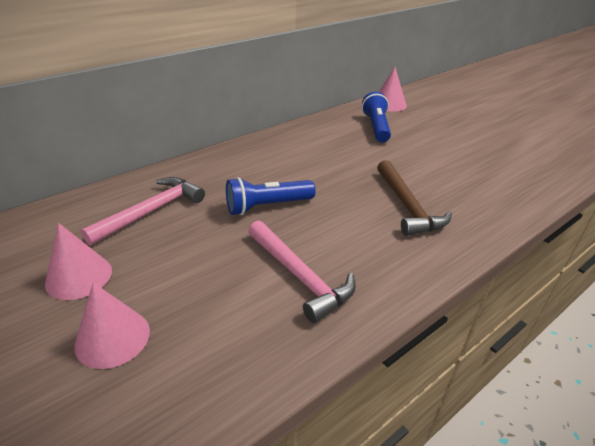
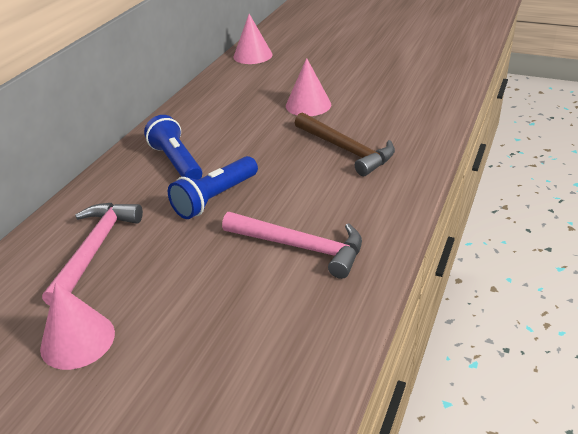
camera: 25 degrees left, 0 degrees up
pink cone [74,283,150,369] -> pink cone moved to [286,58,331,116]
blue flashlight [362,91,391,142] -> blue flashlight moved to [144,115,202,180]

